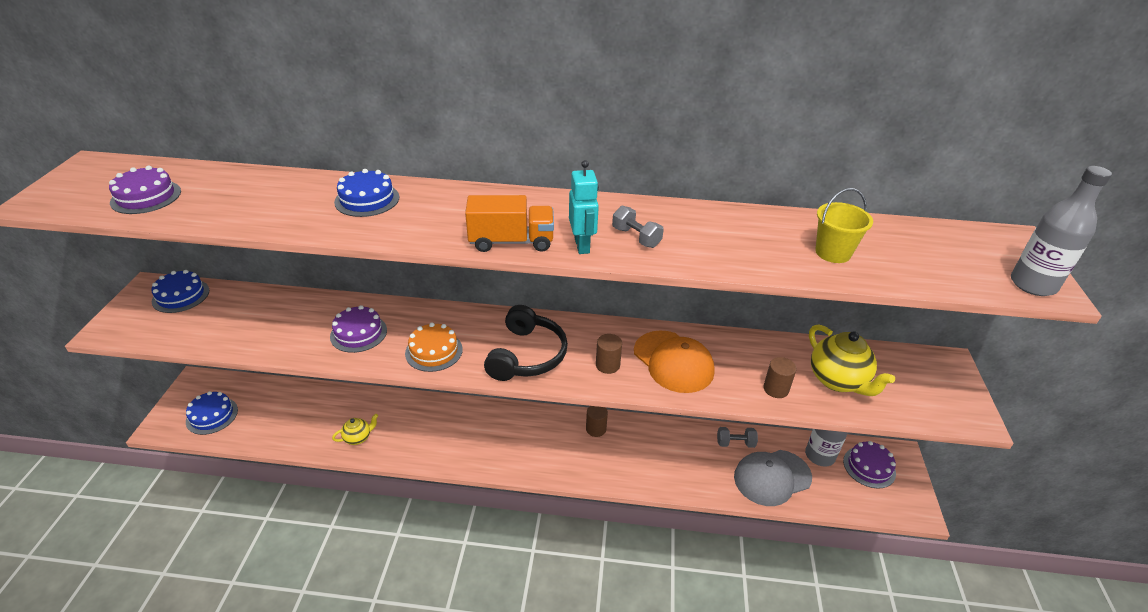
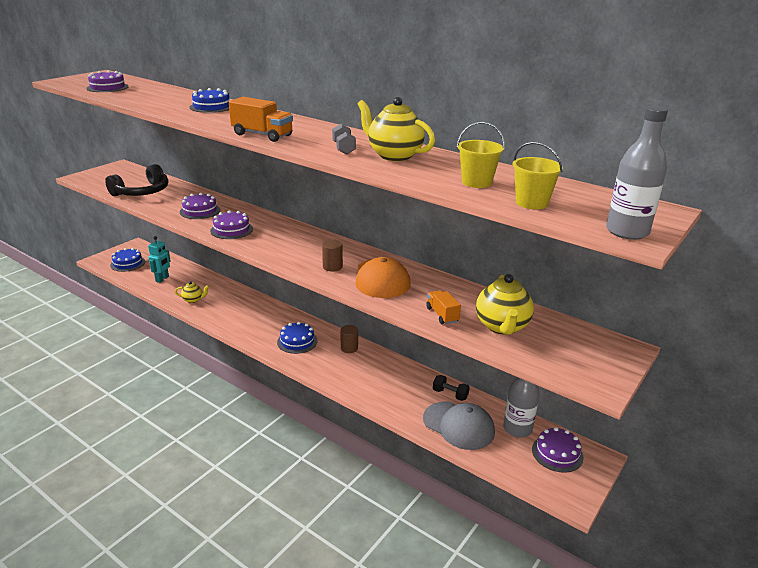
camera: 30 degrees right, 10 degrees down
blue cake [151,270,209,313] -> blue cake moved to [277,322,318,354]
orange cake [405,323,463,372] -> purple cake [210,210,253,239]
black headphones [484,305,568,381] -> black headphones moved to [105,164,168,196]
turquoise robot [569,160,599,254] -> turquoise robot moved to [148,236,171,283]
grey dumbbell [717,427,758,448] -> black dumbbell [433,375,470,401]
grey cap [734,450,812,506] -> grey cap turned 150 degrees counterclockwise [423,401,495,450]
brown cylinder [763,357,797,398] -> orange truck [426,290,461,324]
none -> yellow teapot [357,97,435,161]
none -> yellow bucket [512,142,563,209]

